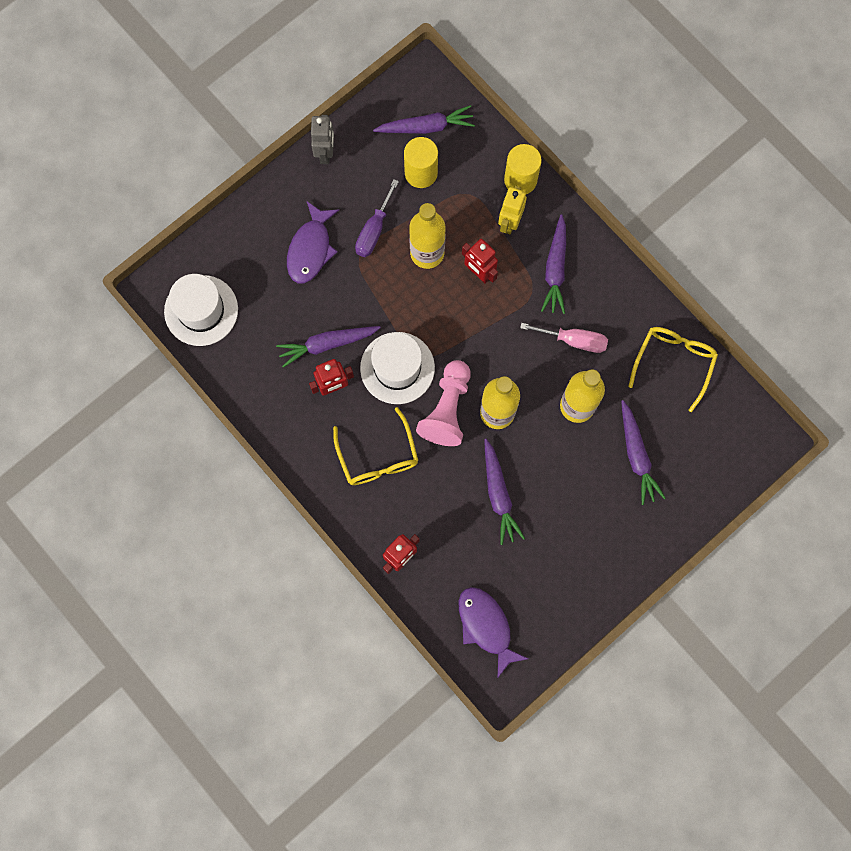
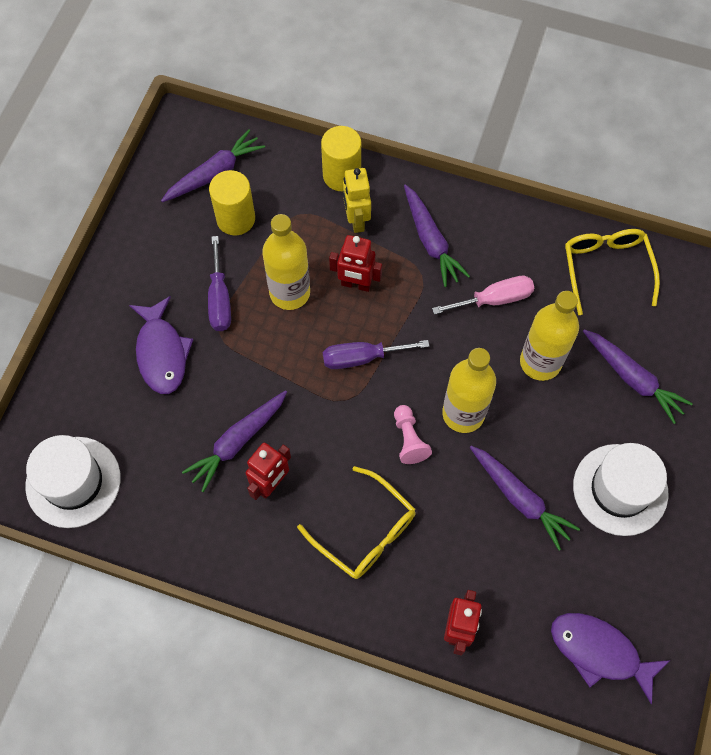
camera: 30 degrees left, 10 degrees down
grey robot [311,115,334,164] -> none
white hat [360,332,435,404] -> white hat moved to [573,443,668,536]
pink pawn [416,360,471,446] -> pink pawn [394,405,432,464], size x0.56
none -> purple screwdriver [323,340,429,369]

